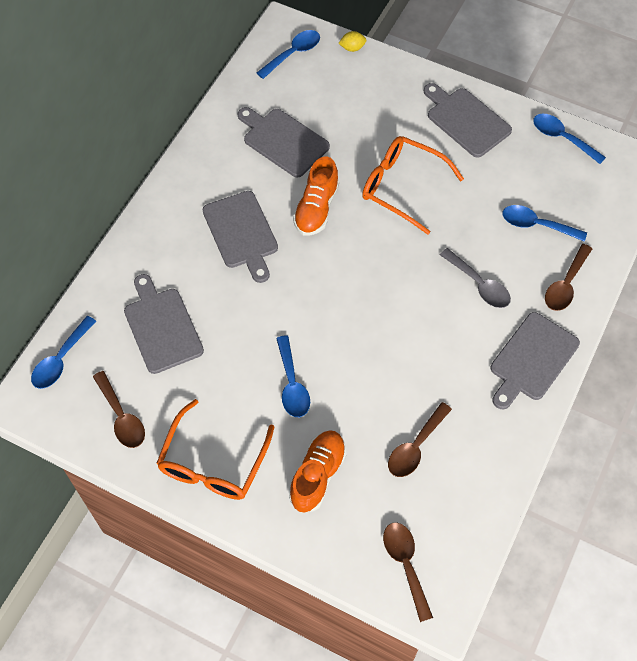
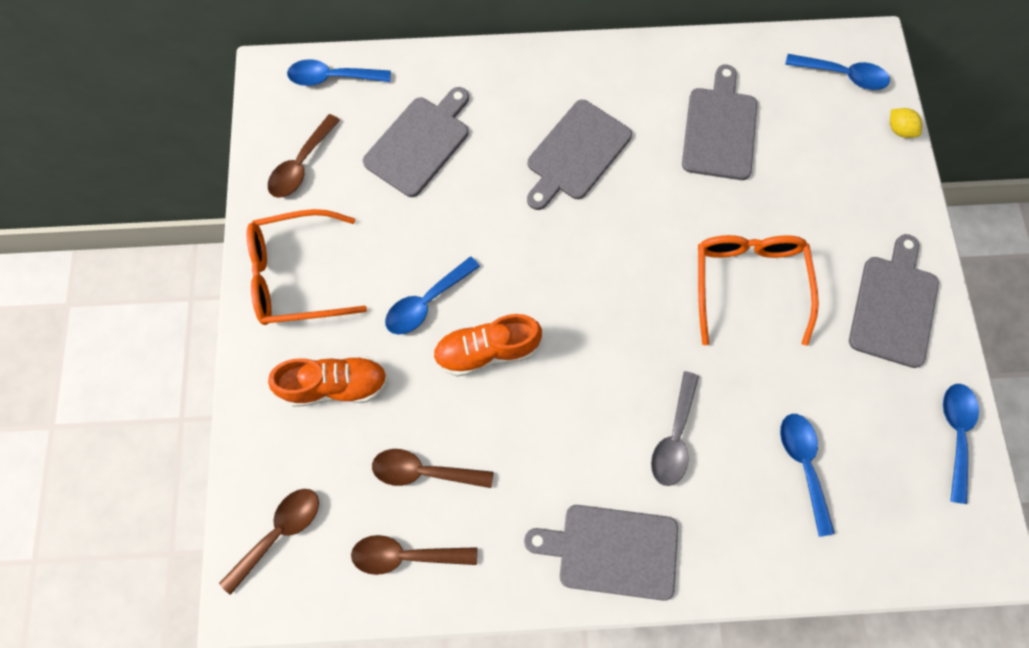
camera: 60 degrees right, 10 degrees up
orange shoe [293,156,339,236] -> orange shoe moved to [433,314,542,377]
brown spoon [545,244,592,311] -> brown spoon moved to [351,535,477,575]

